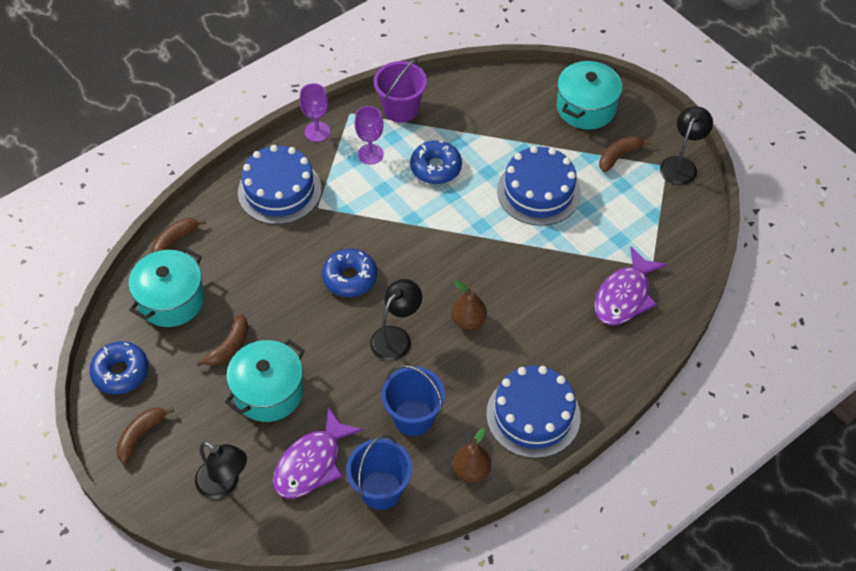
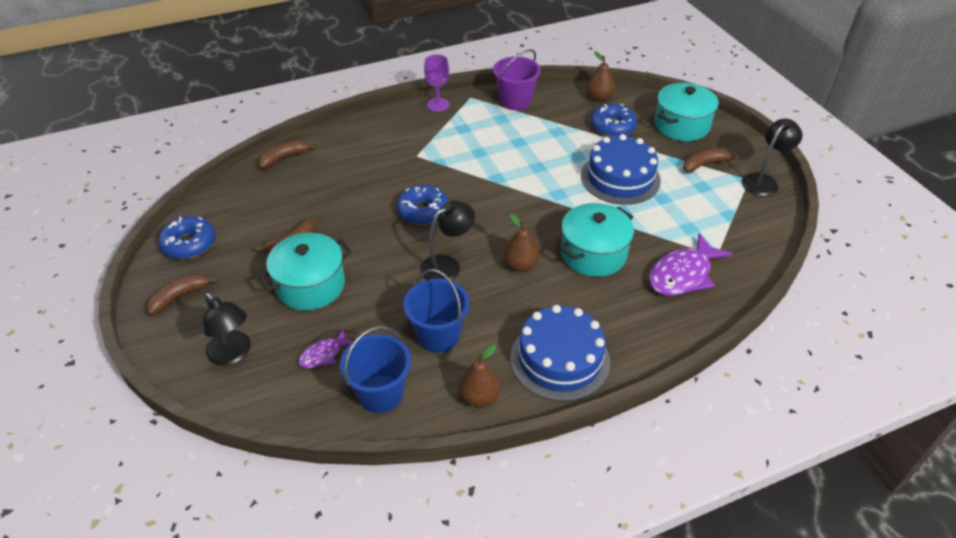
camera: 15 degrees right, 10 degrees down
turquoise pot [129,248,205,327] -> turquoise pot moved to [559,203,634,277]
blue cake [238,145,321,224] -> none
purple fish [273,407,363,499] -> purple fish [298,329,353,368], size x0.53
purple goblet [355,106,384,165] -> none
blue donut [410,140,462,184] -> blue donut moved to [591,104,638,137]
none -> brown pear [587,51,615,102]

